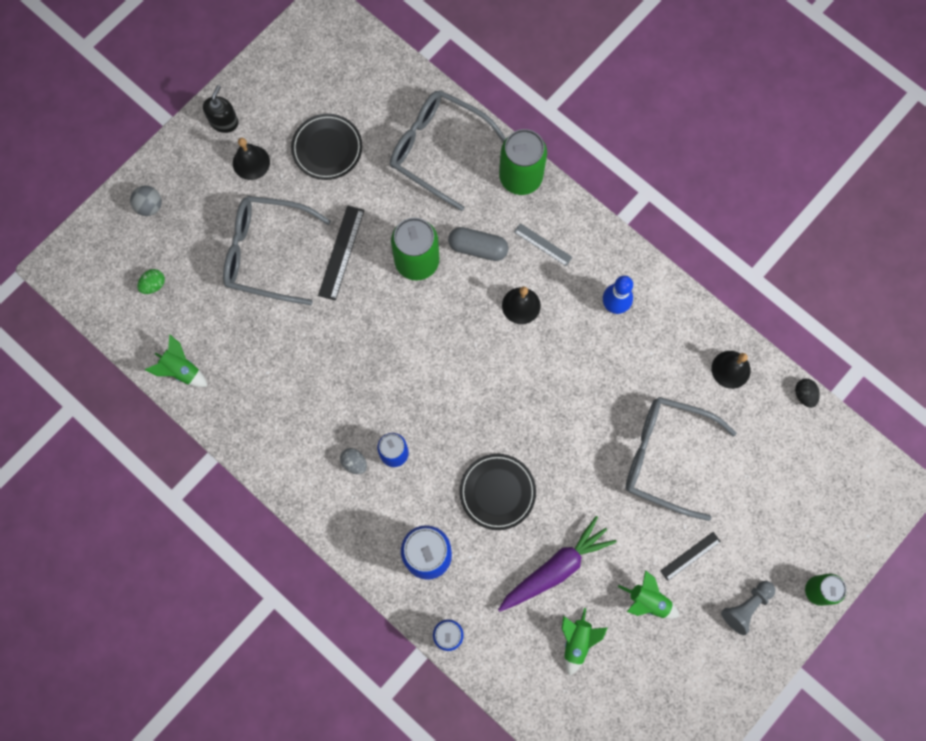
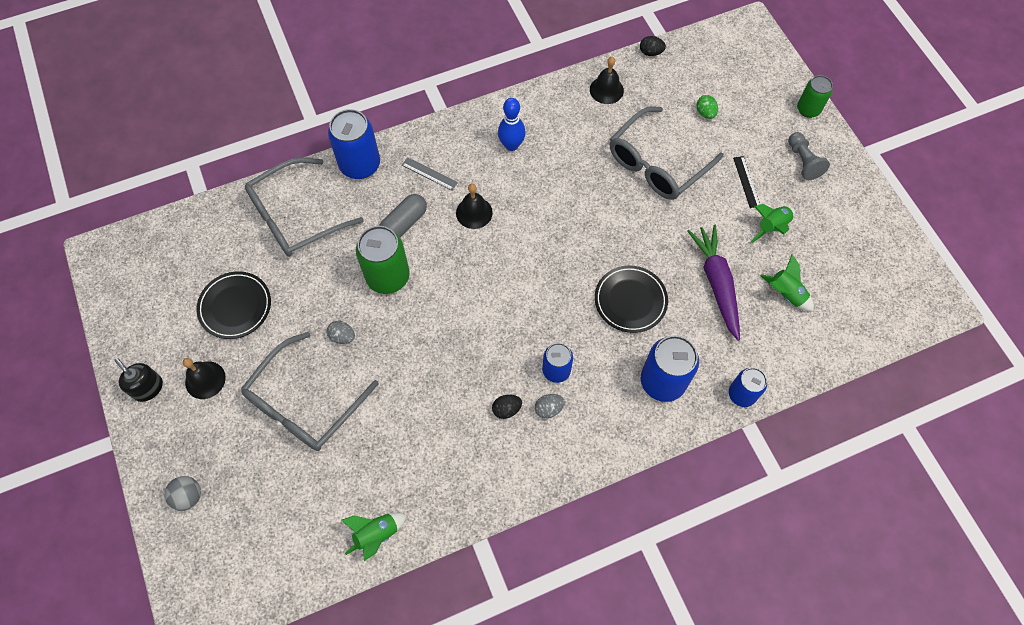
camera: 65 degrees left, 10 degrees down
green egg [137,269,165,294] -> green egg moved to [697,95,718,119]
black ruler [318,205,364,301] -> grey egg [327,321,355,344]
green can [499,129,547,195] -> blue can [328,109,380,179]
grey ruler [514,223,573,266] -> grey ruler turned 60 degrees clockwise [402,157,458,190]
none -> black egg [492,395,522,419]

